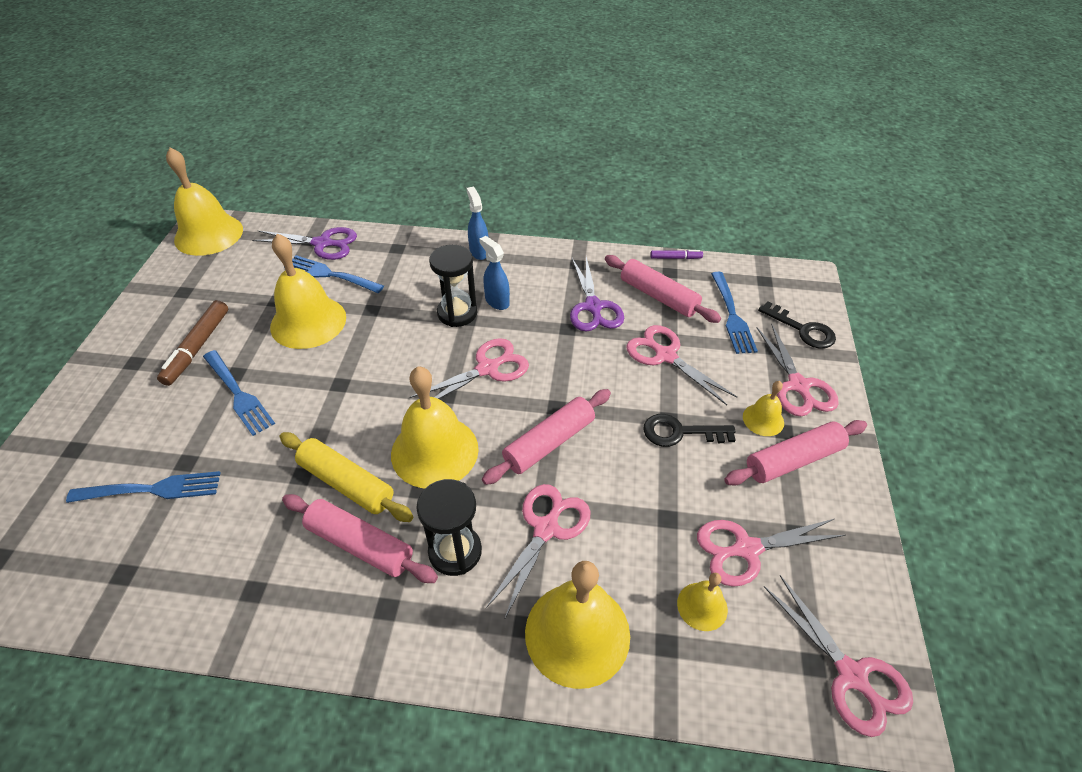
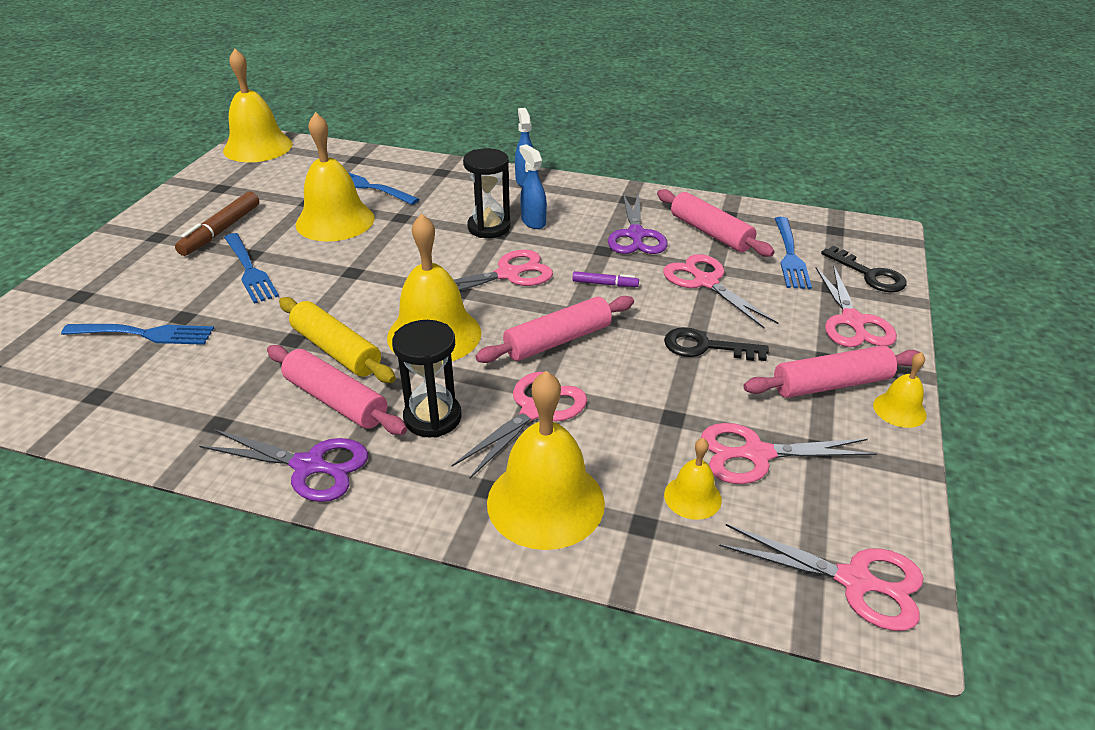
camera: 10 degrees right, 10 degrees down
purple scissors [252,227,357,260] -> purple scissors moved to [199,429,368,502]
purple marker [650,250,703,259] -> purple marker moved to [572,271,639,287]
yellow bell [743,381,784,436] -> yellow bell moved to [873,352,927,428]
pink scissors [763,575,913,737] -> pink scissors turned 45 degrees counterclockwise [719,524,924,631]

